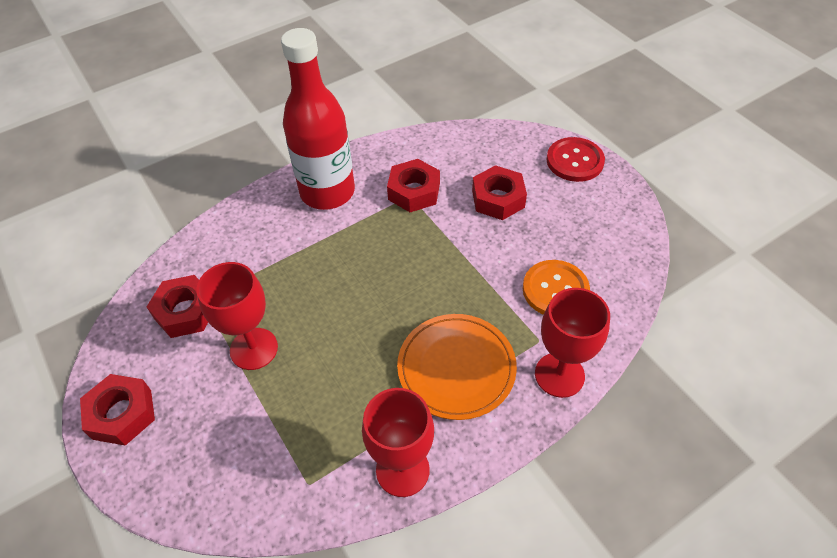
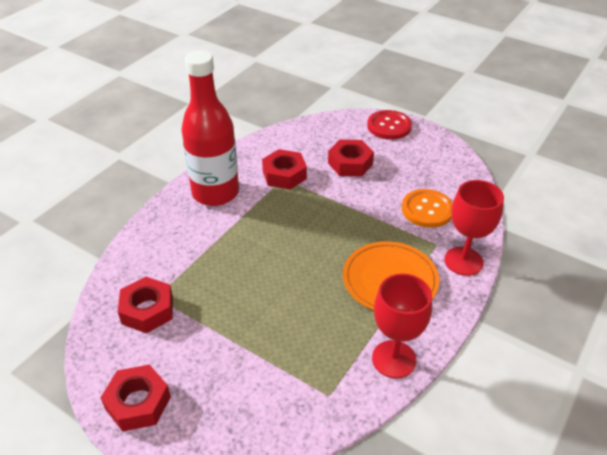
camera: 25 degrees left, 10 degrees down
red goblet [196,262,278,370] -> none

